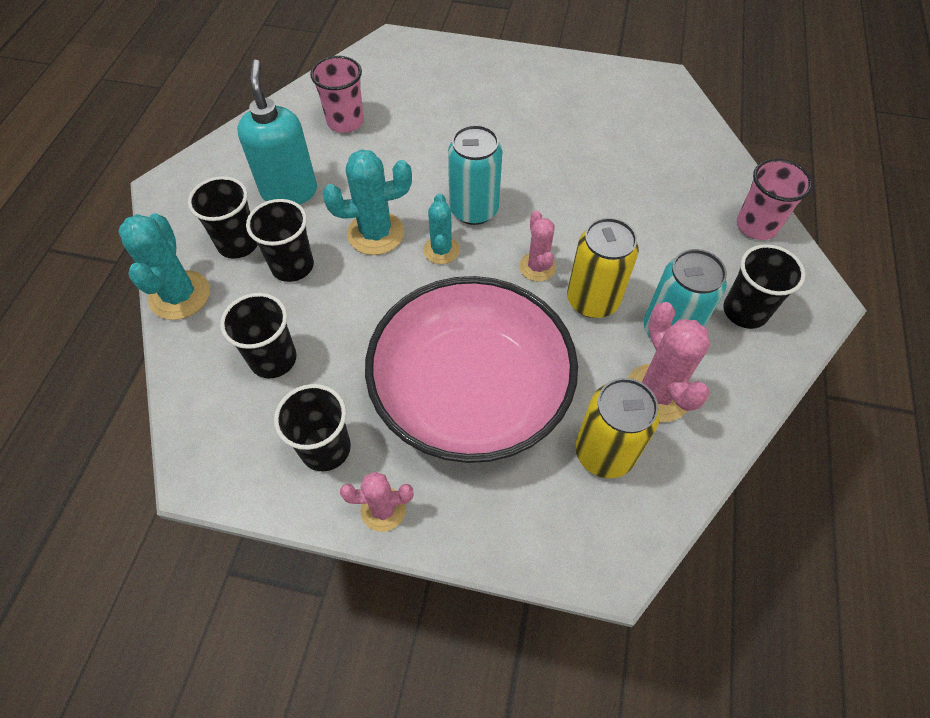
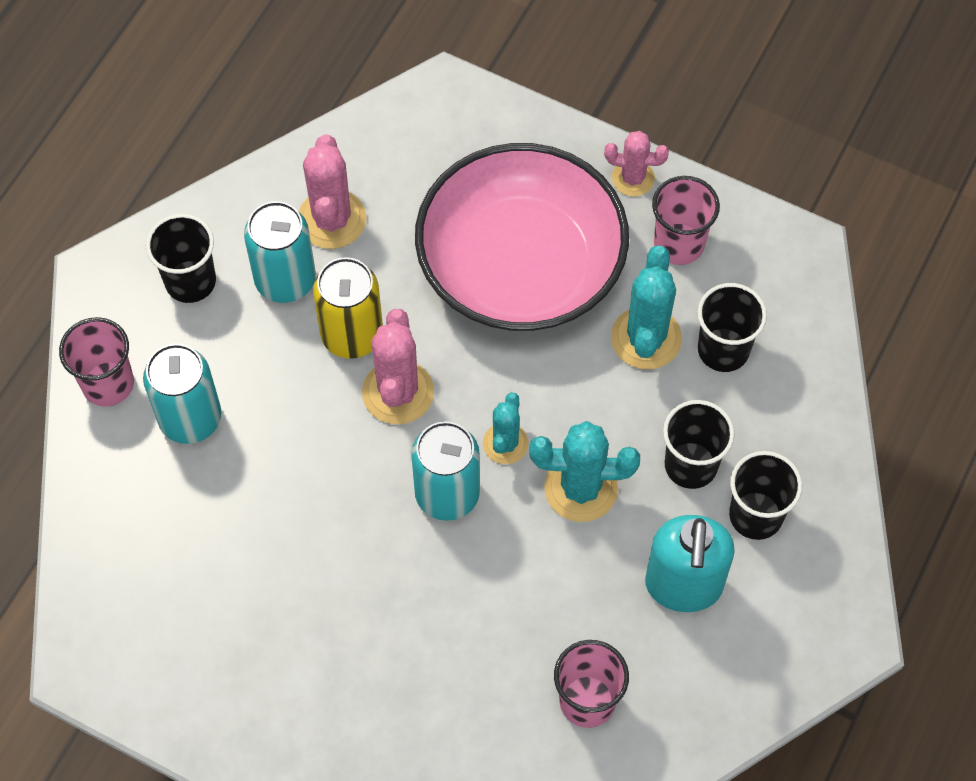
camera: 165 degrees left, 5 degrees up
turquoise cactus [118,213,210,320] -> turquoise cactus moved to [611,246,682,369]
black cup [274,384,351,471] -> pink cup [652,176,720,265]
pink cactus [519,211,556,282] -> pink cactus [362,309,434,424], size x1.59
yellow can [575,378,660,478] -> none
none -> turquoise can [143,344,221,444]

